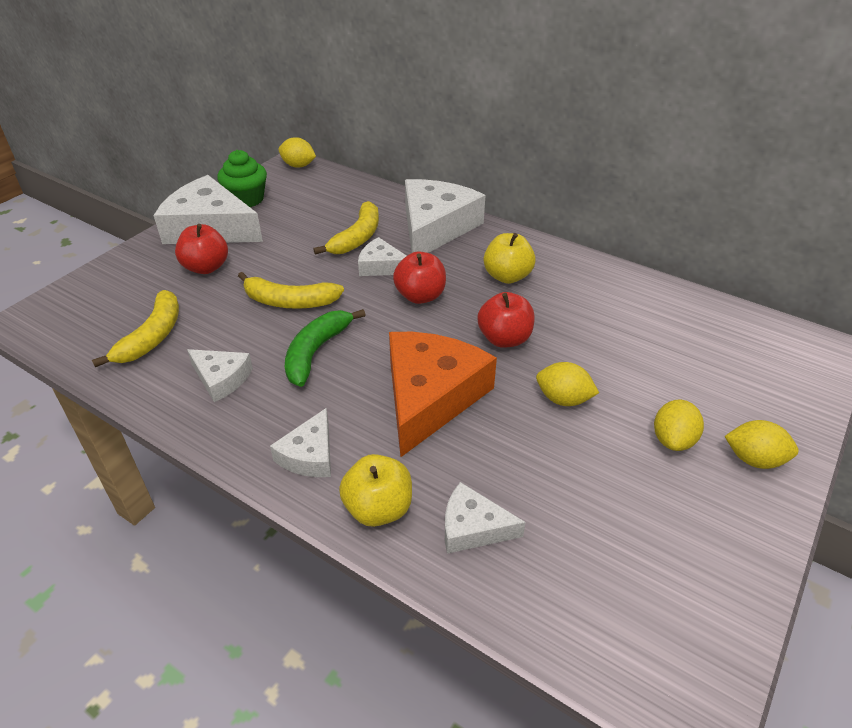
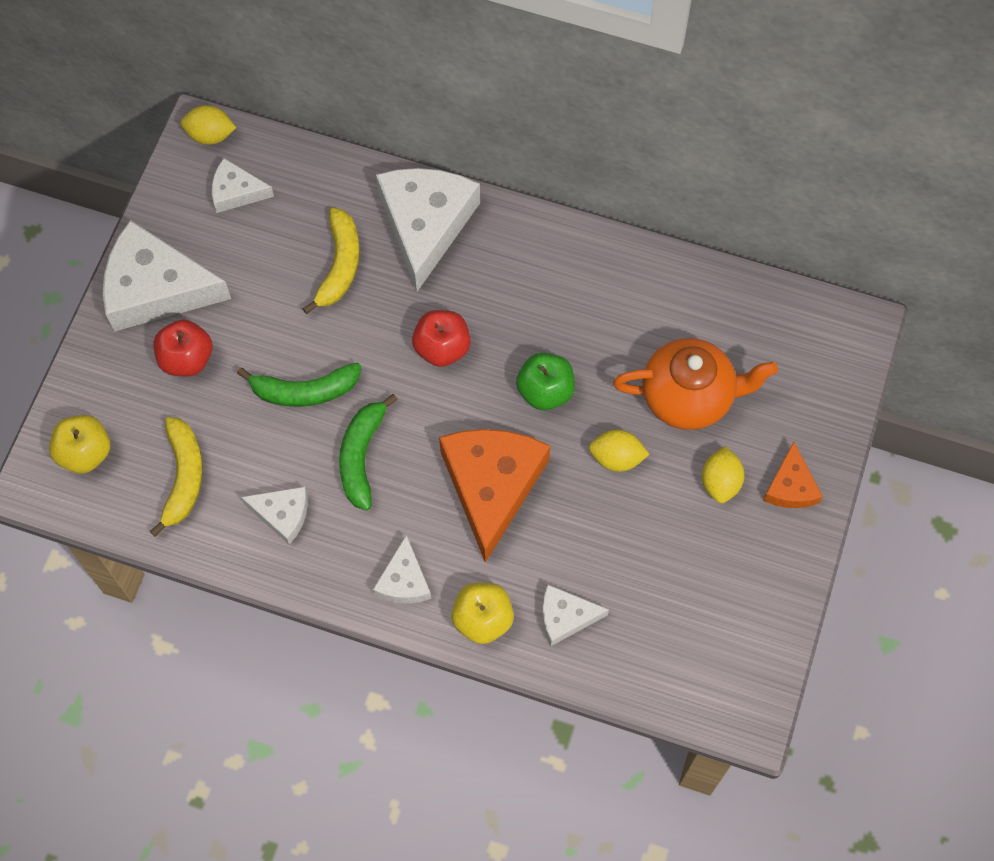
camera: 15 degrees left, 25 degrees up
green cupcake [217,150,267,207] -> none
yellow banana [238,272,344,309] -> green banana [237,362,361,407]
white cheese [358,237,407,276] -> white cheese moved to [212,158,274,213]
red apple [477,292,535,348] -> green apple [516,353,575,410]
yellow apple [484,233,536,284] -> yellow apple moved to [49,415,110,474]
yellow lemon [724,420,799,469] -> orange cheese [763,442,823,508]
none -> orange teapot [613,338,778,430]

